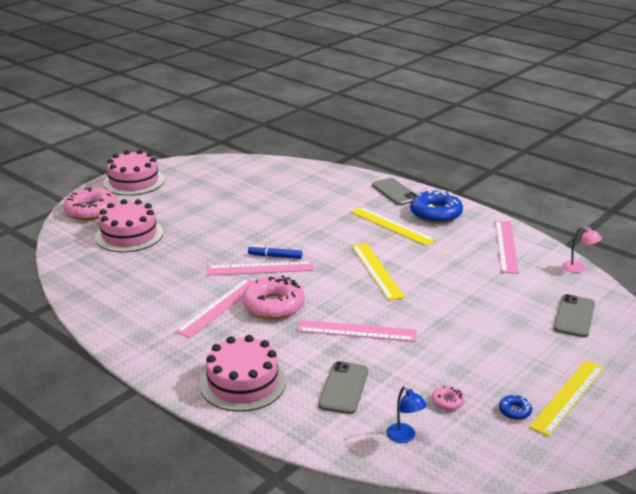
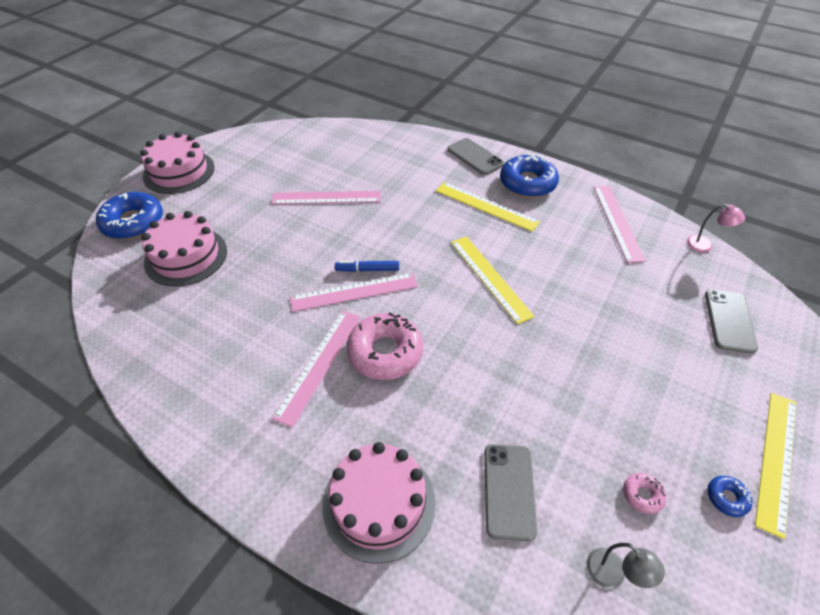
camera: 10 degrees left, 20 degrees up
pink donut [63,187,117,220] -> blue donut [96,192,163,239]
pink ruler [297,320,417,342] -> pink ruler moved to [271,191,381,204]
blue lamp [387,386,427,443] -> grey lamp [587,543,665,589]

